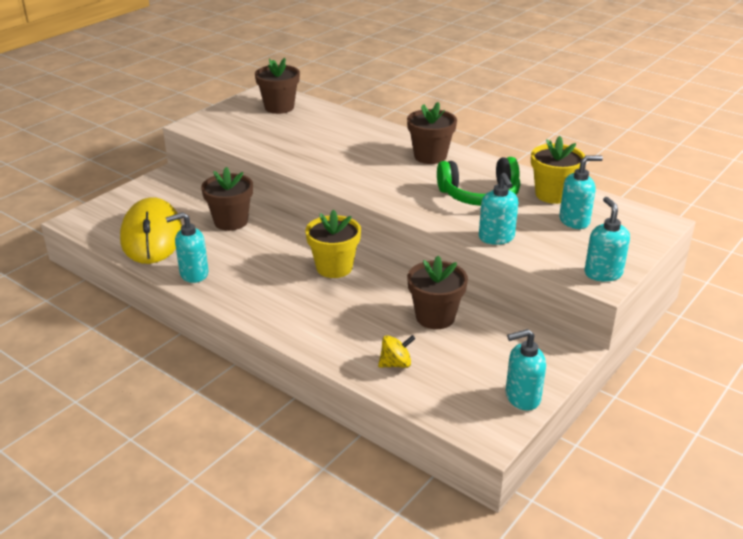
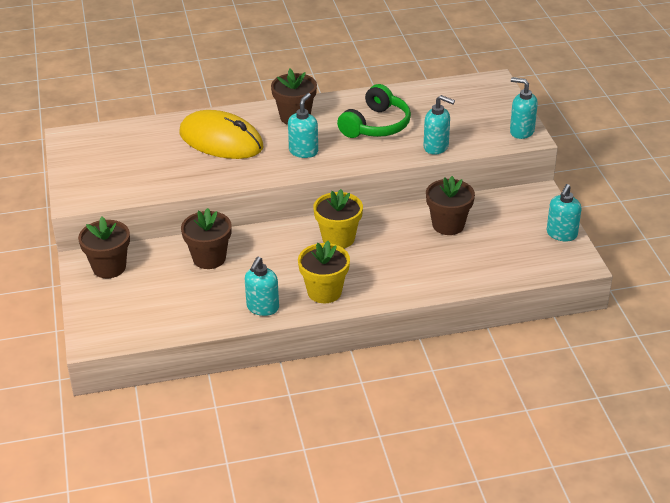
camera: 50 degrees left, 5 degrees up
yellow mouse [120,197,182,264] -> yellow mouse moved to [180,110,264,159]
brown flower pot [255,58,300,114] -> brown flower pot moved to [78,217,130,278]
yellow spinning top [378,335,416,368] -> none
yellow flower pot [531,136,585,204] -> yellow flower pot moved to [298,241,350,303]
turquoise soap dispenser [559,155,603,229] -> turquoise soap dispenser moved to [288,93,318,158]

